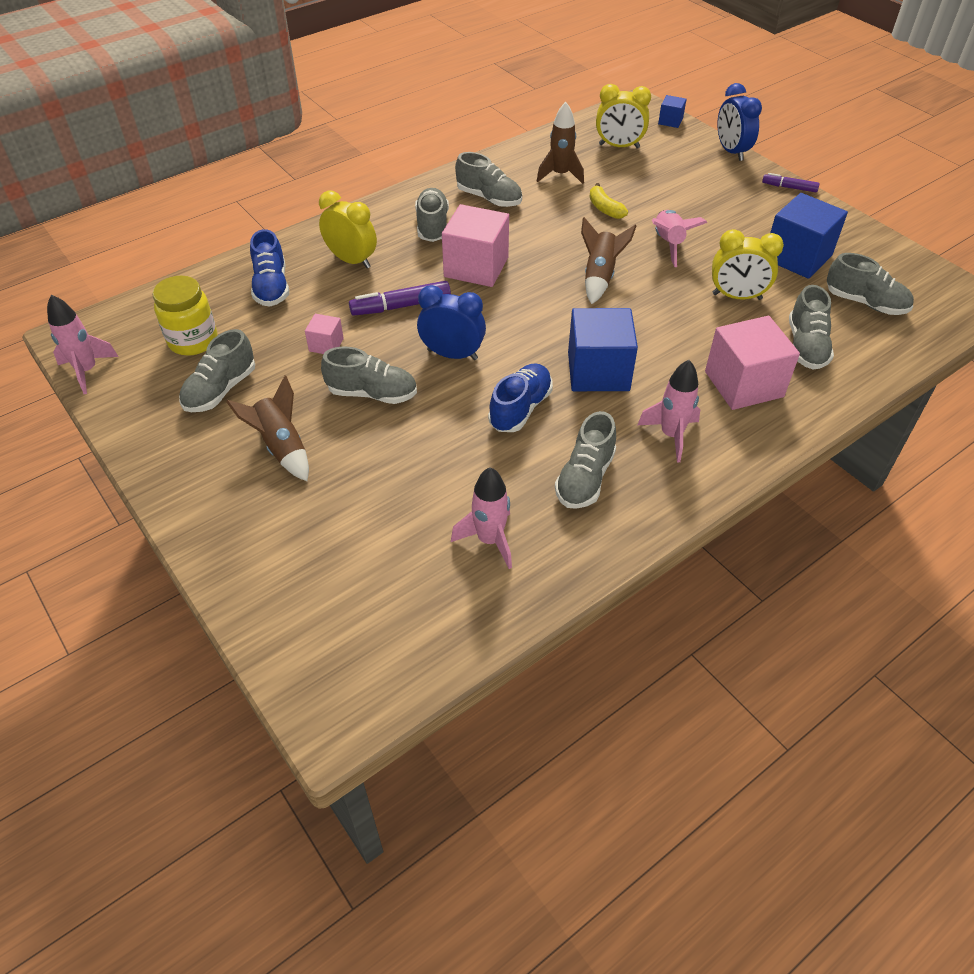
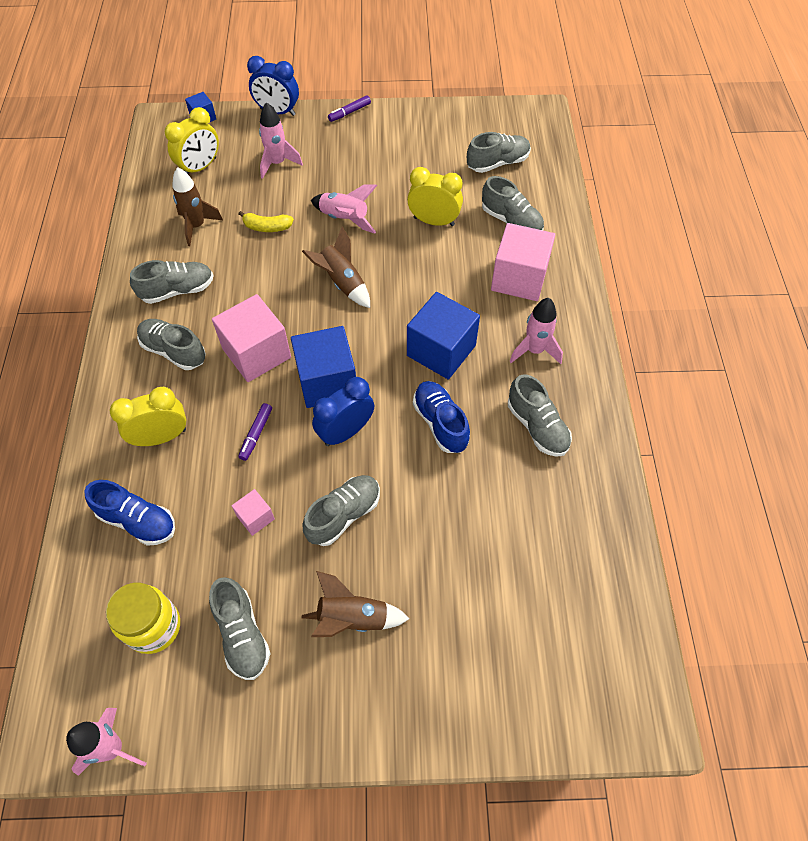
camera: 55 degrees left, 10 degrees up
purple marker [349,281,451,316] -> purple marker [238,403,272,461], size x0.62
pink rocket [451,467,512,569] -> pink rocket moved to [259,102,303,179]
yellow clock [712,229,784,300] -> yellow clock turned 120 degrees counterclockwise [407,167,463,226]
blue cube [770,193,848,279] -> blue cube moved to [291,326,356,408]

